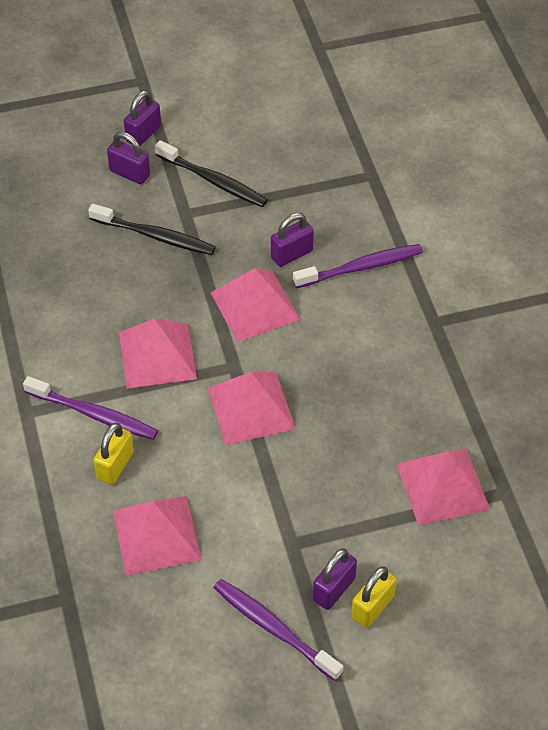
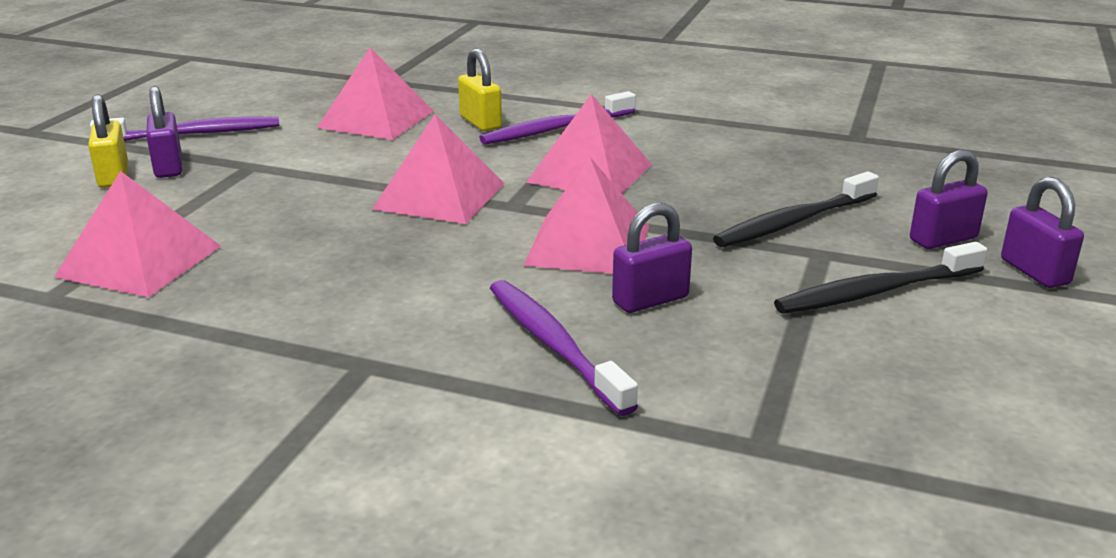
camera: 125 degrees right, 25 degrees down
purple padlock [271,213,314,267] -> purple padlock turned 60 degrees clockwise [612,203,692,313]
purple toothbrush [293,244,423,288] -> purple toothbrush turned 135 degrees clockwise [490,280,638,416]

